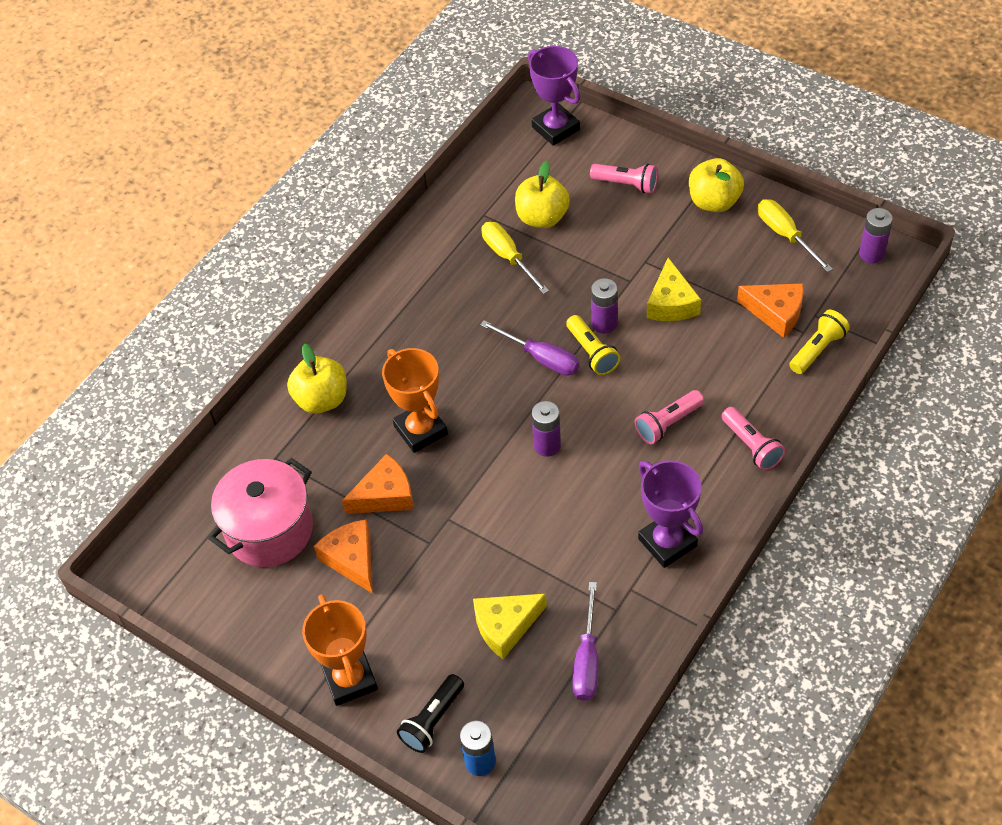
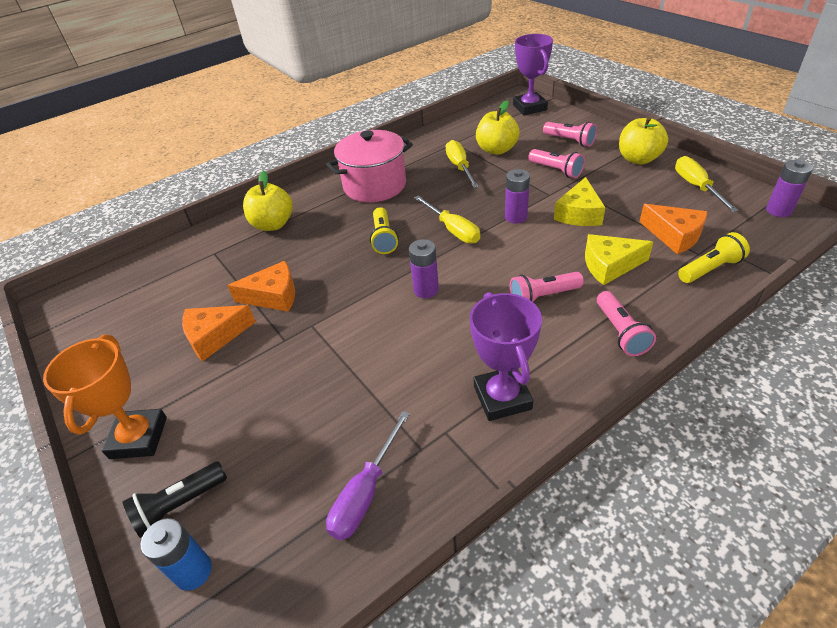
camera: 20 degrees right, 10 degrees down
pink pot [209,458,313,567] -> pink pot moved to [326,130,413,202]
orange cheese [314,519,373,594] -> orange cheese turned 105 degrees counterclockwise [182,305,256,362]
orange trophy [382,348,448,453] -> none
yellow cheese [473,594,547,659] -> yellow cheese moved to [585,234,653,285]
purple screwdriver [480,321,580,376] -> yellow screwdriver [414,195,480,243]
yellow flashlight [566,315,620,375] -> yellow flashlight moved to [370,207,398,254]
none -> pink flashlight [528,149,585,178]

